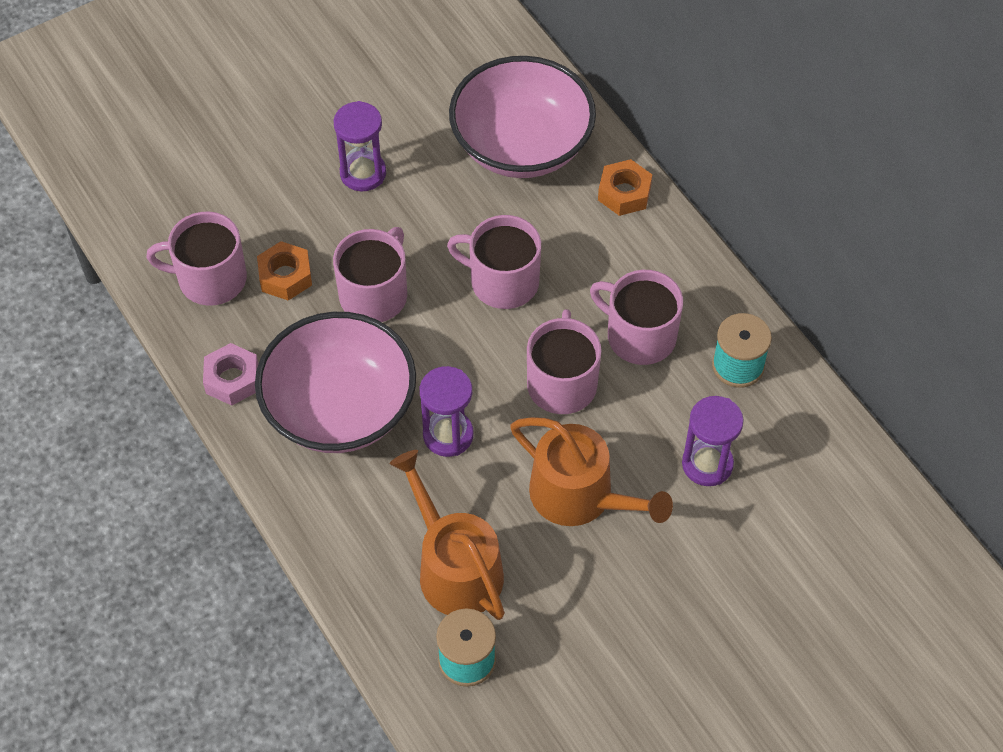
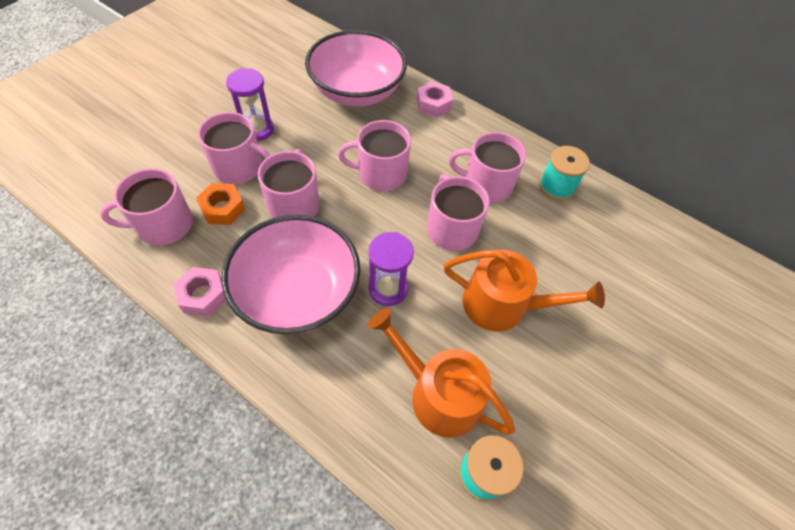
camera: 25 degrees left, 0 degrees up
orange nut [598,159,652,216] -> pink nut [416,81,453,117]
purple hourglass [682,396,744,486] -> none
none -> pink mug [198,112,271,184]

